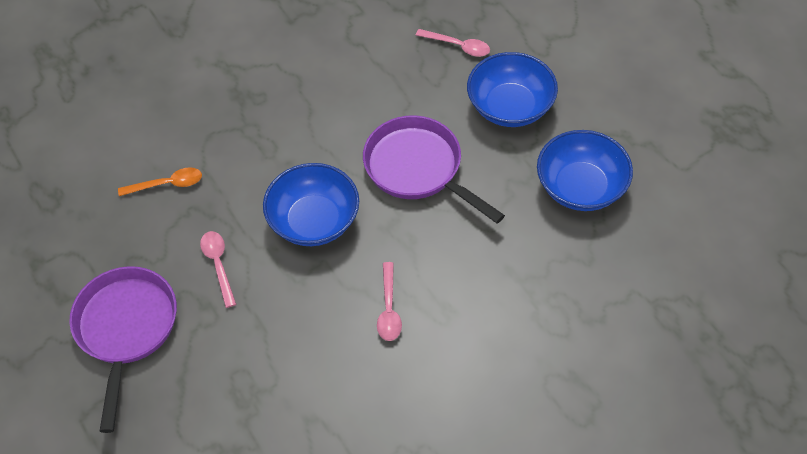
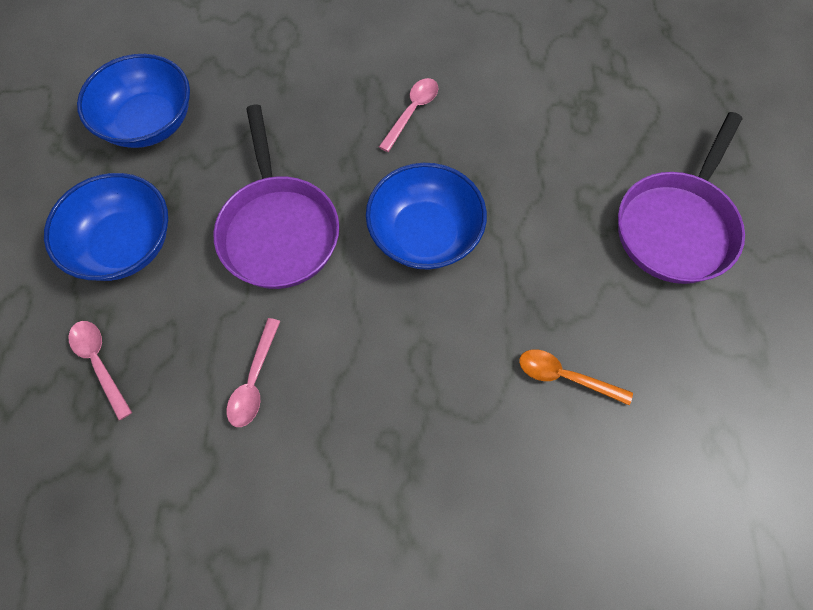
camera: 150 degrees left, 10 degrees up
pink spoon [200,231,236,308] -> pink spoon moved to [227,318,280,427]

